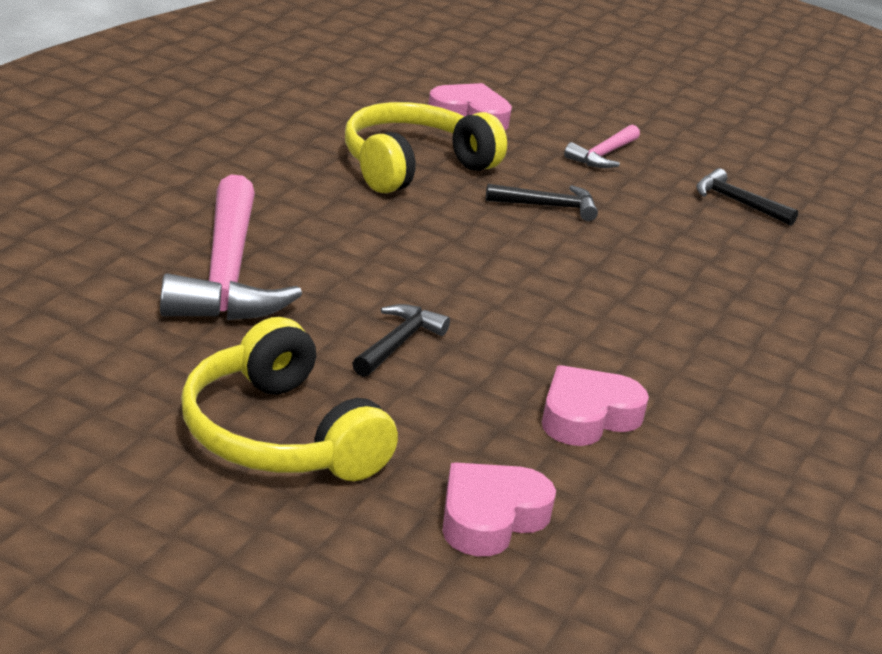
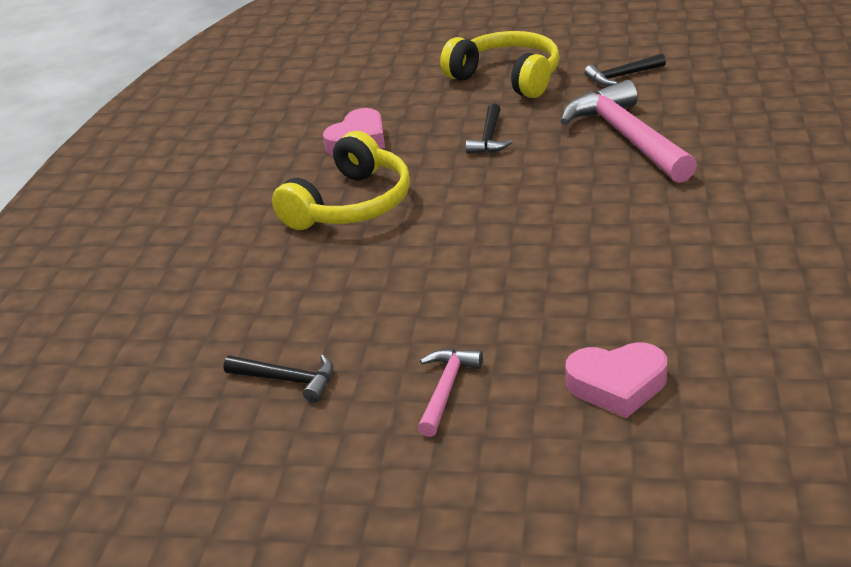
camera: 170 degrees right, 5 degrees up
yellow headphones [345,102,507,193] -> yellow headphones moved to [272,131,410,230]
pink heart [442,463,556,556] -> none
black hammer [486,184,598,221] -> black hammer moved to [584,54,666,86]

